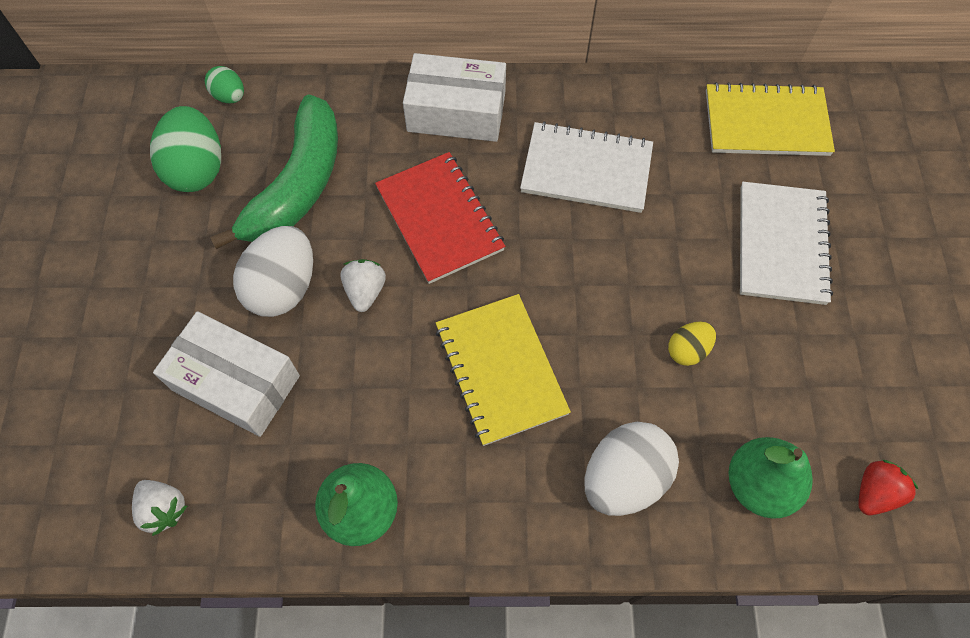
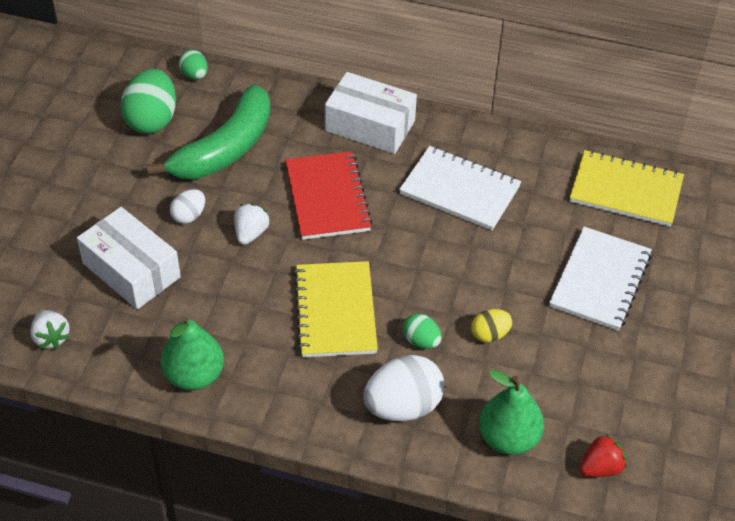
camera: 15 degrees right, 15 degrees down
white egg [233,226,313,317] -> white egg [170,189,205,224], size x0.53
none -> green egg [403,314,441,349]

